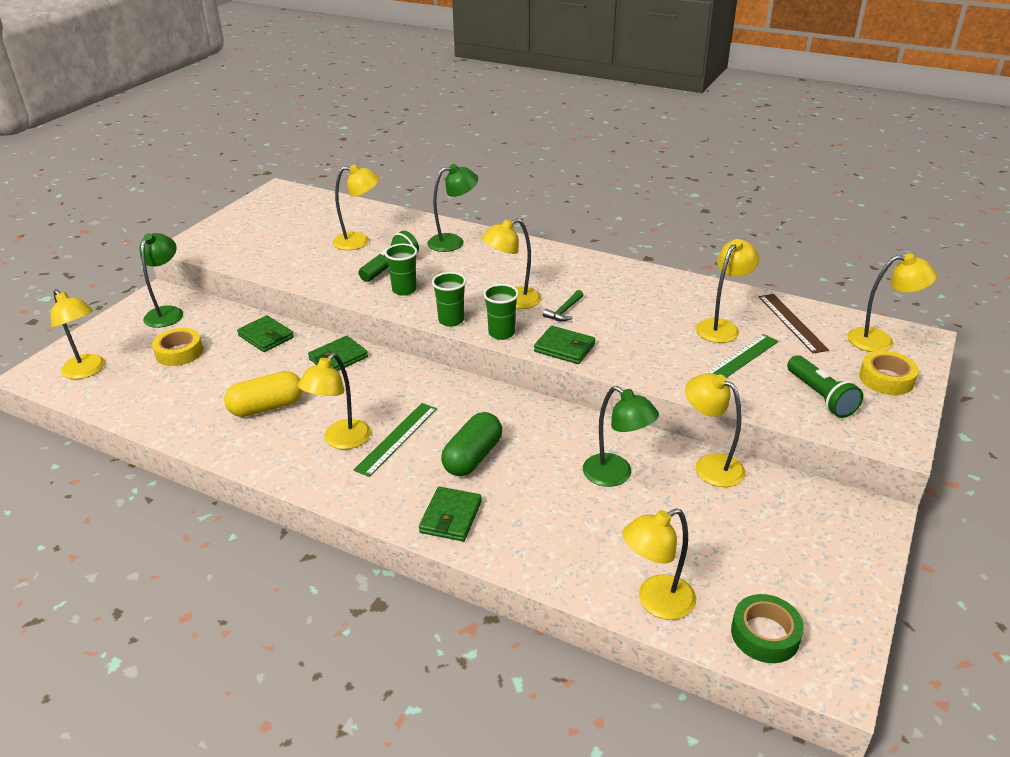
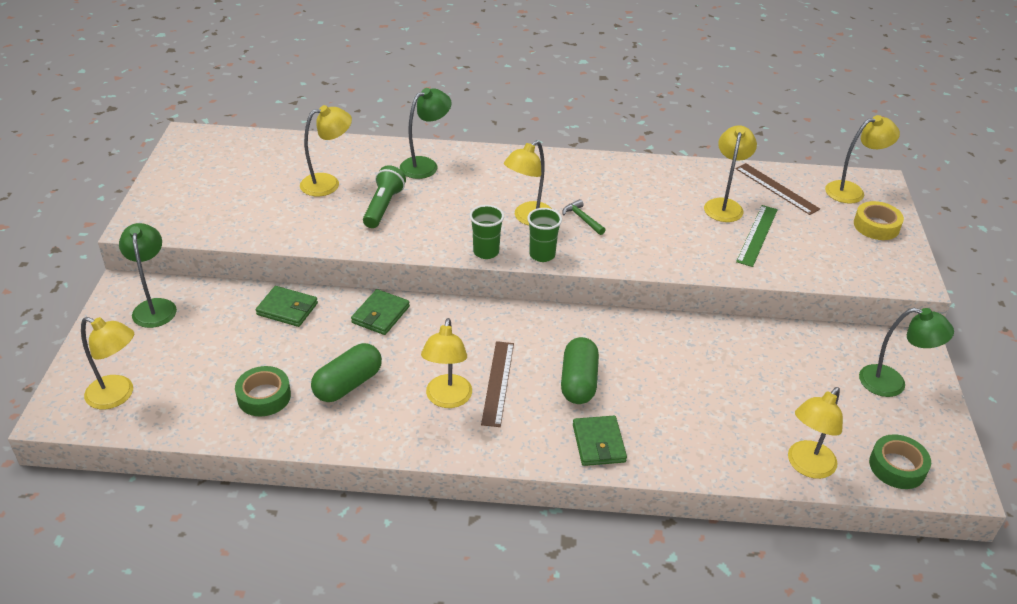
camera: 25 degrees left, 5 degrees up
yellow tape [152,328,203,366] -> none
yellow capsule [224,371,303,417] -> green capsule [311,343,382,402]
green ruler [354,403,437,477] -> brown ruler [481,341,514,427]
green cup [384,244,417,296] -> none
green wallet [534,326,595,364] -> none
green hammer [543,290,583,321] -> green hammer turned 135 degrees clockwise [562,199,606,235]
green lamp [583,386,659,487] -> green lamp moved to [859,308,954,397]
yellow lamp [685,373,745,487] -> none
green flashlight [787,355,863,418] -> none
none -> green tape [235,366,291,416]

